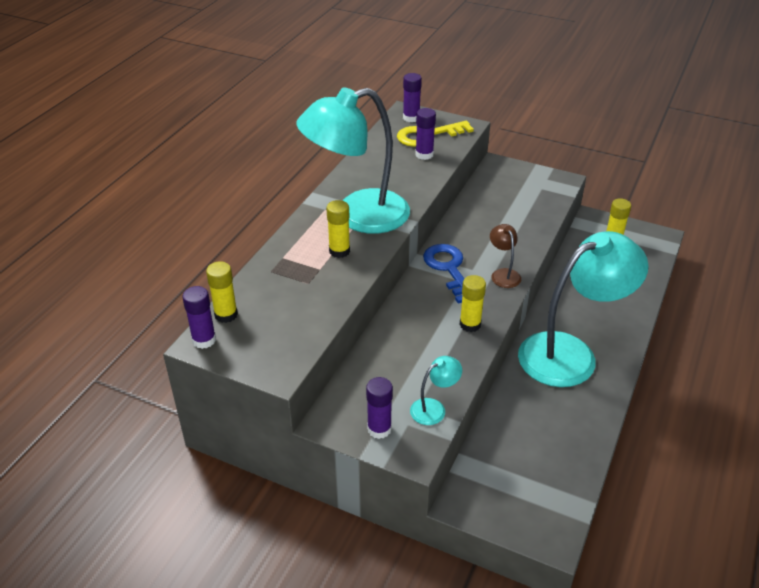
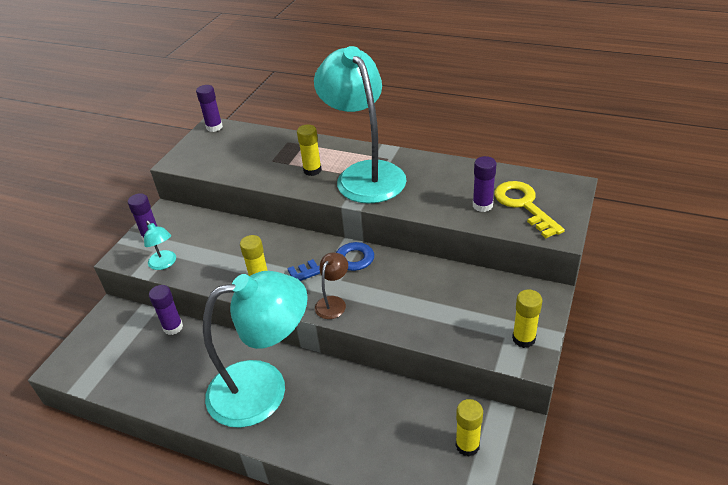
camera: 90 degrees right, 0 degrees up
yellow glue stick [206,261,238,323] -> yellow glue stick moved to [512,290,543,348]
purple glue stick [403,73,422,122] -> purple glue stick moved to [149,285,183,335]
brown lamp [490,224,521,288] -> brown lamp turned 45 degrees counterclockwise [315,252,348,319]
turquoise lamp [518,231,649,387] -> turquoise lamp turned 75 degrees counterclockwise [203,271,308,428]

